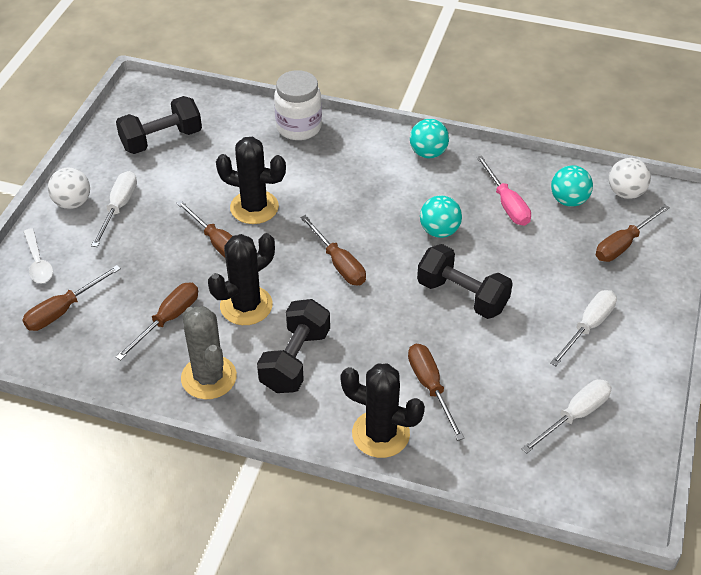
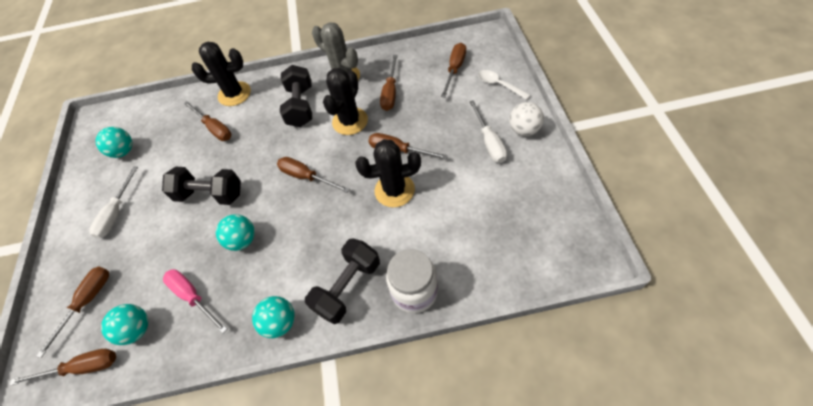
camera: 160 degrees right, 10 degrees up
black dumbbell [116,96,202,154] -> black dumbbell moved to [305,238,380,324]
white screwdriver [521,379,612,454] -> turquoise ball [96,127,132,158]
white ball [609,158,651,199] -> brown screwdriver [10,349,116,386]

